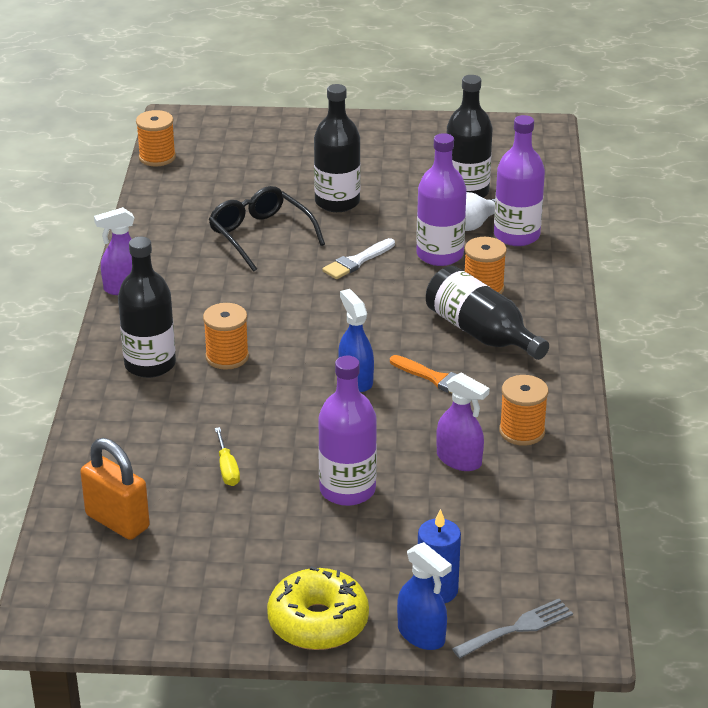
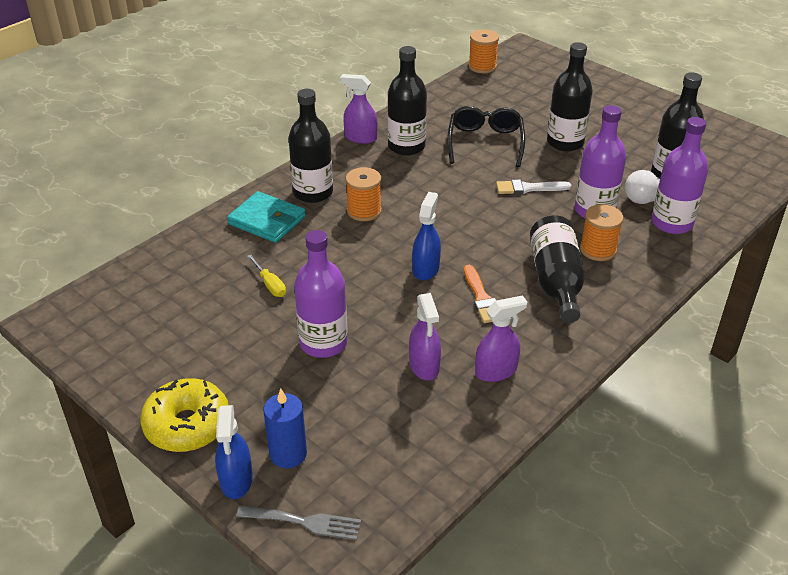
camera: 40 degrees right, 5 degrees up
orange padlock [80,438,150,540] -> none
yellow screwdriver [215,427,240,486] -> yellow screwdriver turned 60 degrees counterclockwise [247,255,286,297]
orange spool [499,375,549,446] -> purple spray bottle [475,295,527,382]
none -> turquoise wallet [227,191,306,243]
none -> black bottle [388,46,427,156]

